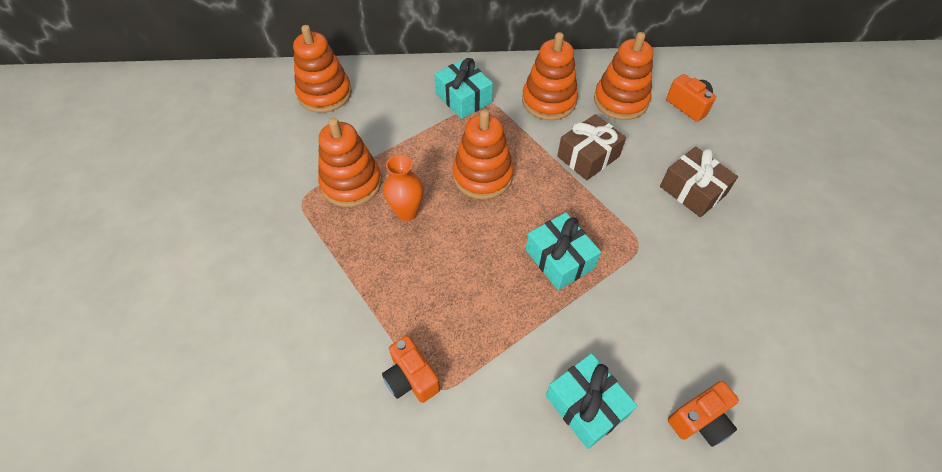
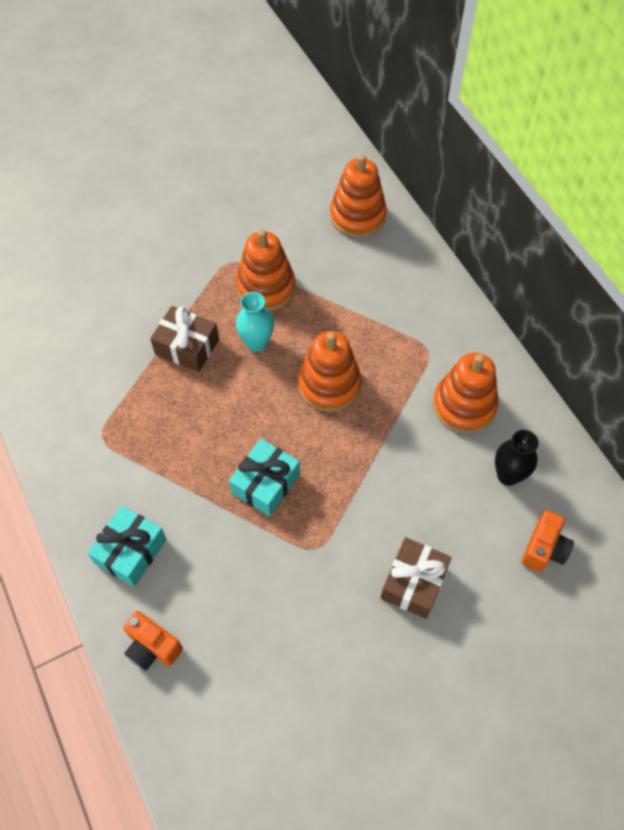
camera: 65 degrees right, 5 degrees up
orange camera [382,336,440,403] -> none
orange vase [383,155,424,221] -> turquoise vase [236,292,274,352]
turquoise gift [435,58,493,119] -> none
brown gift [557,114,626,180] -> brown gift moved to [150,306,219,372]
orange stacking toy [594,32,653,120] -> black vase [495,430,539,486]

